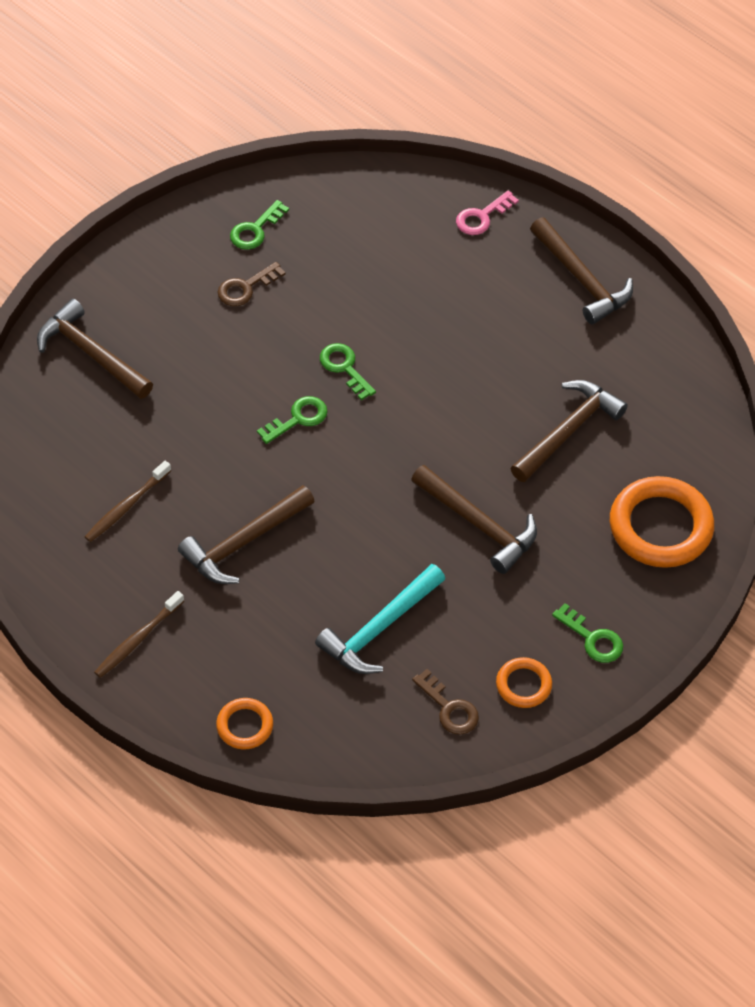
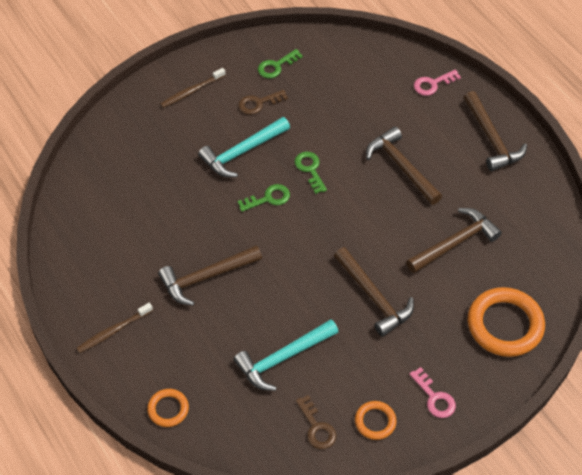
camera: 15 degrees right, 0 degrees up
brown hammer [37,299,153,399] -> brown hammer moved to [366,127,442,205]
brown toothbrush [85,461,171,542] -> brown toothbrush moved to [160,68,226,108]
green key [552,603,623,663] -> pink key [409,367,456,418]
none -> turquoise hammer [198,117,290,177]

